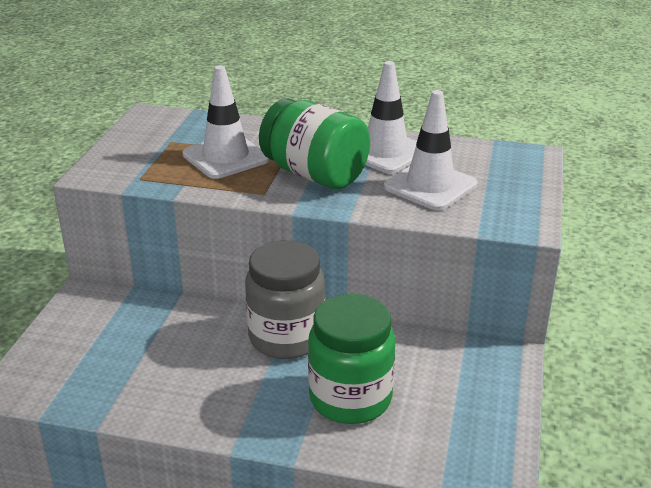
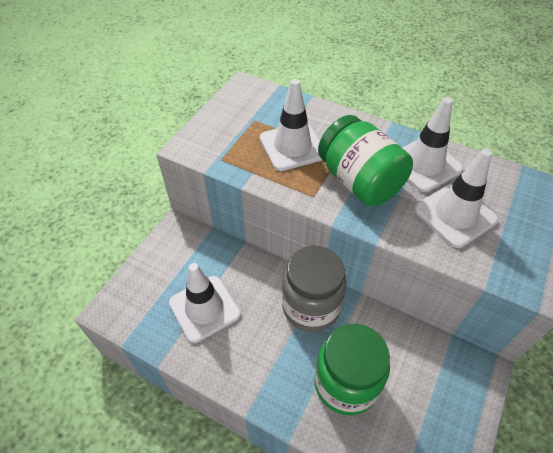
camera: 15 degrees right, 20 degrees up
none -> white traffic cone [169,263,241,343]

